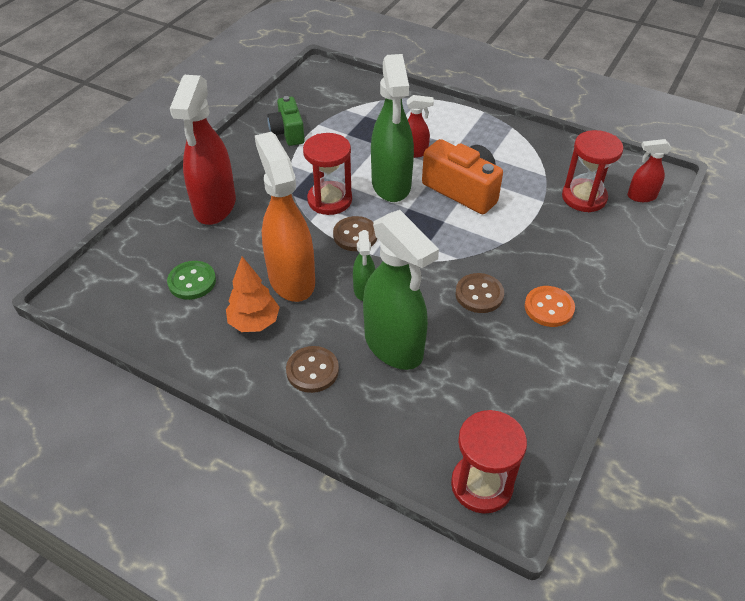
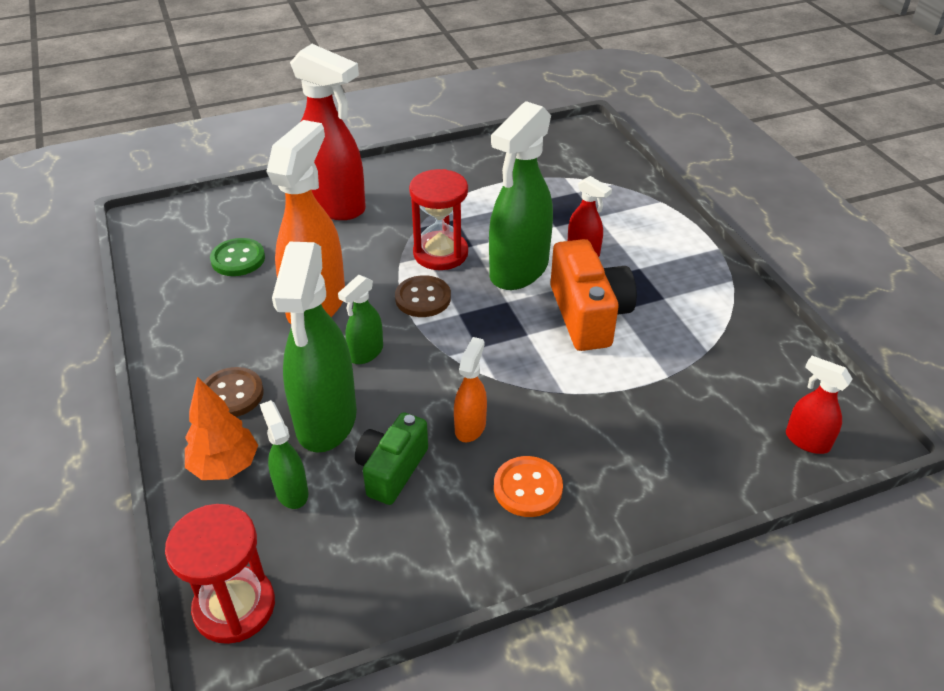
camera: 40 degrees right, 5 degrees down
red spray bottle [170,75,236,225] -> red spray bottle turned 105 degrees counterclockwise [290,44,366,220]
orange tree [226,257,280,332] -> orange tree moved to [185,377,258,480]
green camera [267,96,305,146] -> green camera moved to [355,412,428,505]
brown button [455,273,504,313] -> orange spray bottle [454,337,487,442]
red hourglass [562,130,624,212] -> none
none -> green spray bottle [260,400,308,509]

